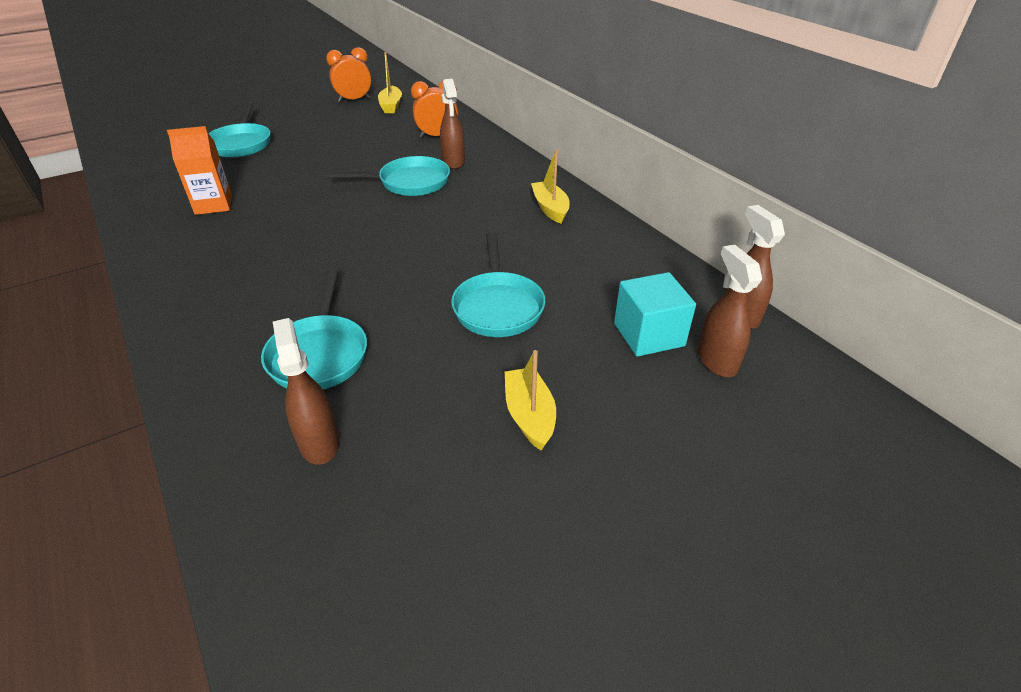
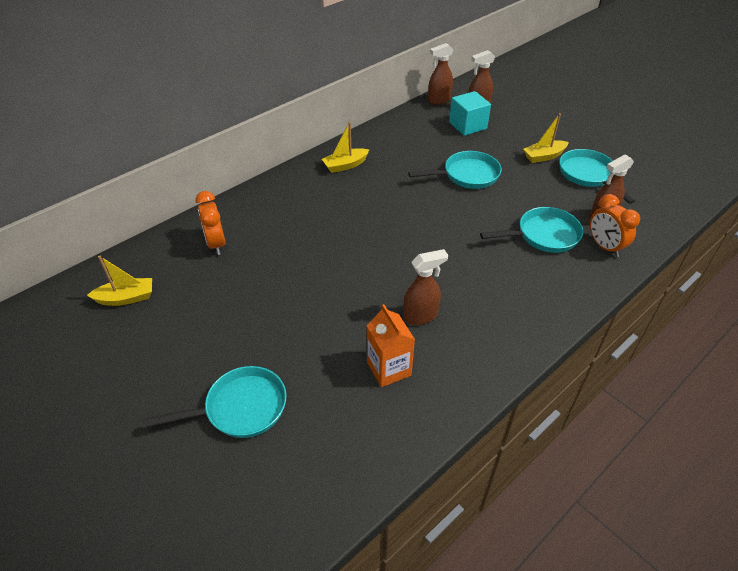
camera: 100 degrees left, 5 degrees up
orange clock [326,47,372,102] -> orange clock moved to [590,194,640,257]
turquoise pan [327,156,450,196] -> turquoise pan moved to [559,149,635,204]
brown spray bottle [440,79,465,169] -> brown spray bottle moved to [403,249,448,325]

